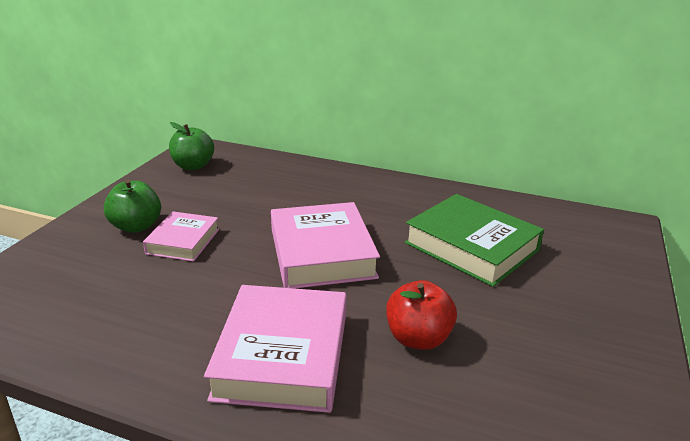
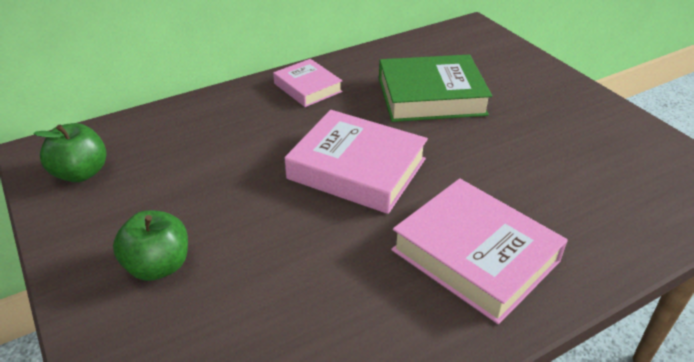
camera: 50 degrees left, 10 degrees up
pink book [143,211,219,262] -> pink book moved to [273,59,343,107]
red apple [386,280,457,350] -> none

